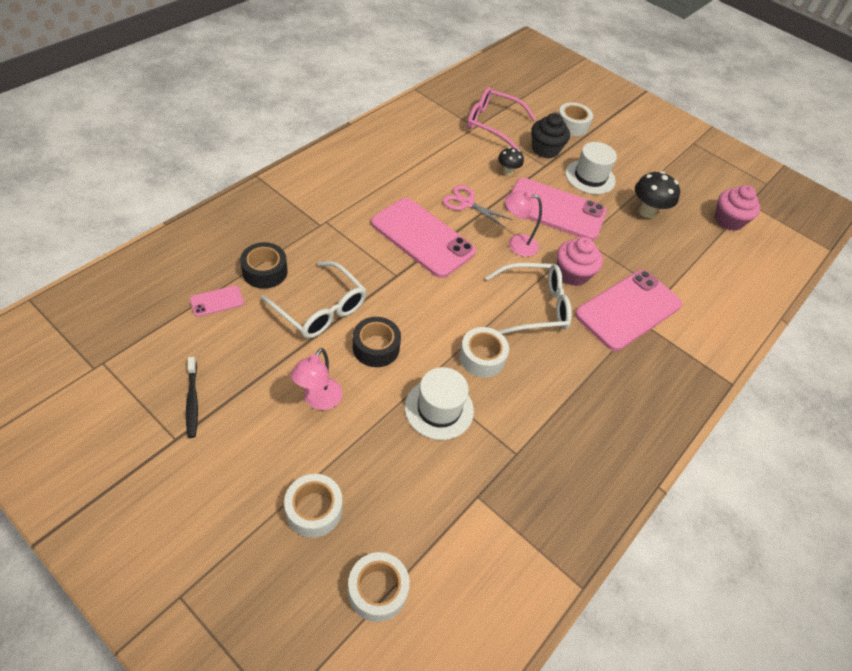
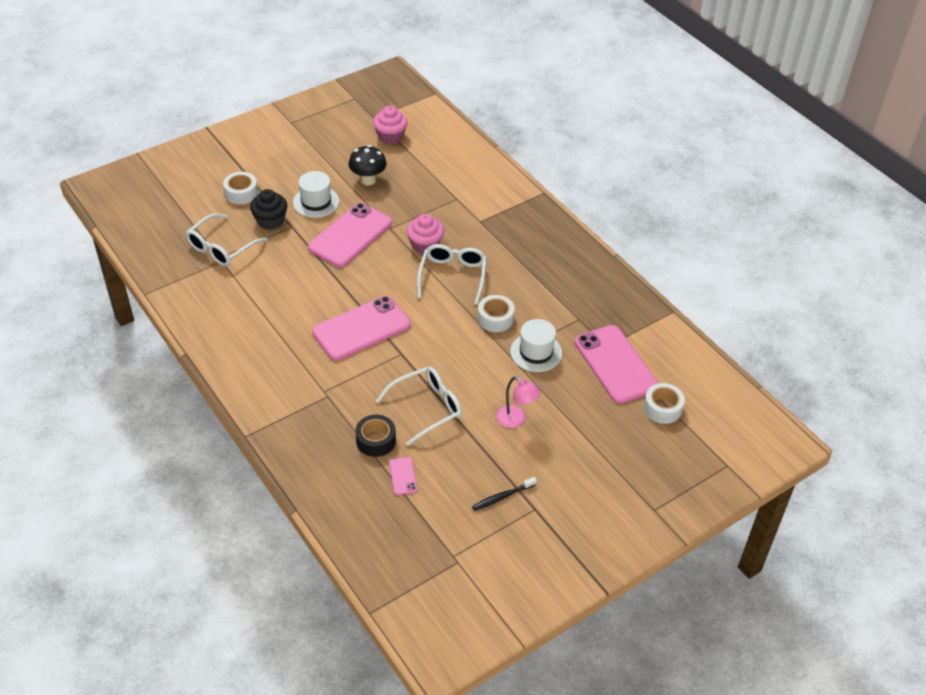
camera: 70 degrees left, 5 degrees down
black toothbrush [186,357,198,438] -> black toothbrush turned 150 degrees clockwise [472,477,537,511]
white tape [284,474,342,538] -> none
black tape [353,317,401,367] -> none
pink scissors [443,185,512,228] -> none
pink glasses [467,87,536,149] -> white glasses [186,213,268,266]
black mushroom [498,147,524,175] -> none
pink lamp [505,191,542,257] -> none
pink phone [575,270,682,351] -> pink phone moved to [574,325,658,404]

